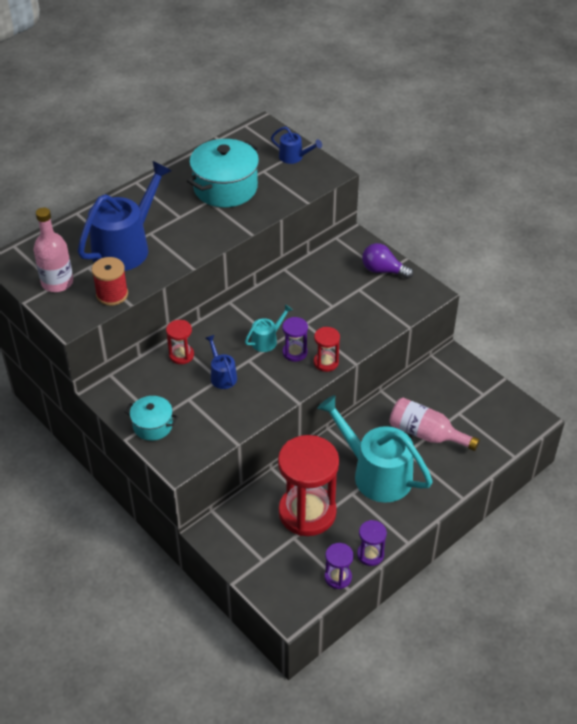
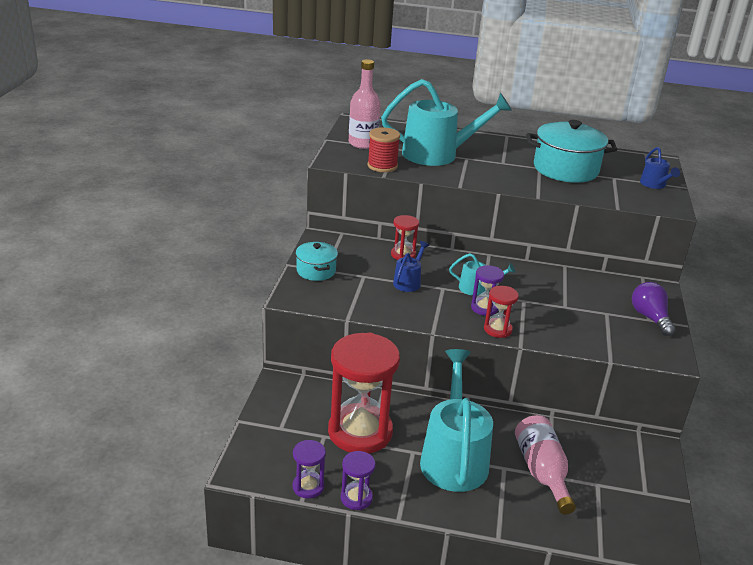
camera: 50 degrees right, 15 degrees down
blue watering can [78,161,172,271] -> turquoise watering can [381,79,512,166]

